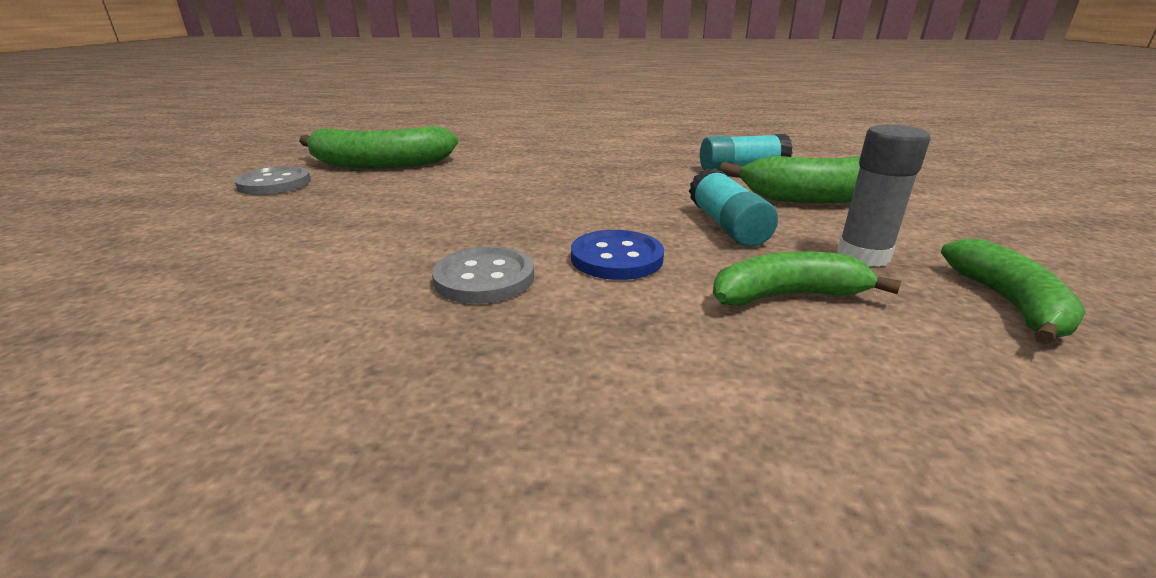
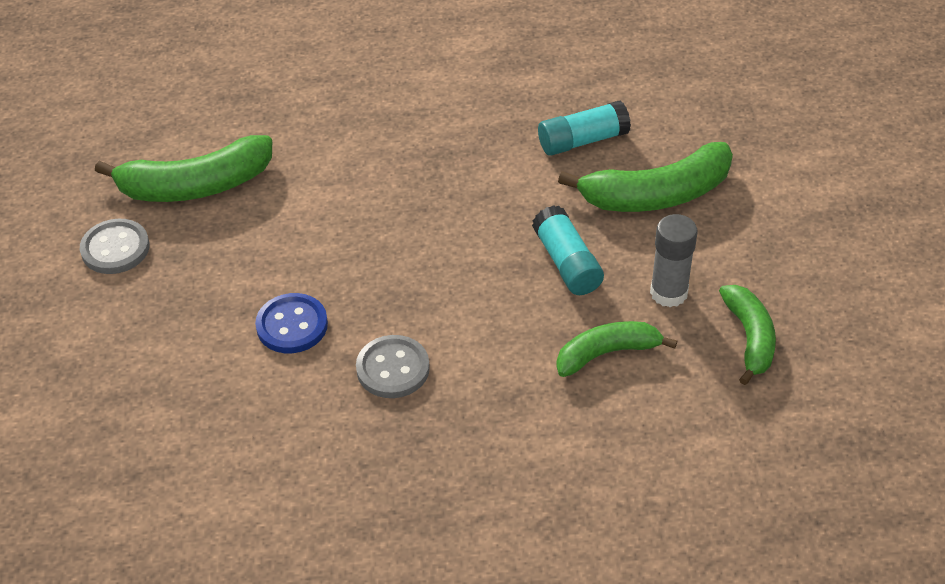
camera: 10 degrees left, 20 degrees up
blue button [571,230,664,280] -> blue button moved to [255,293,328,353]

